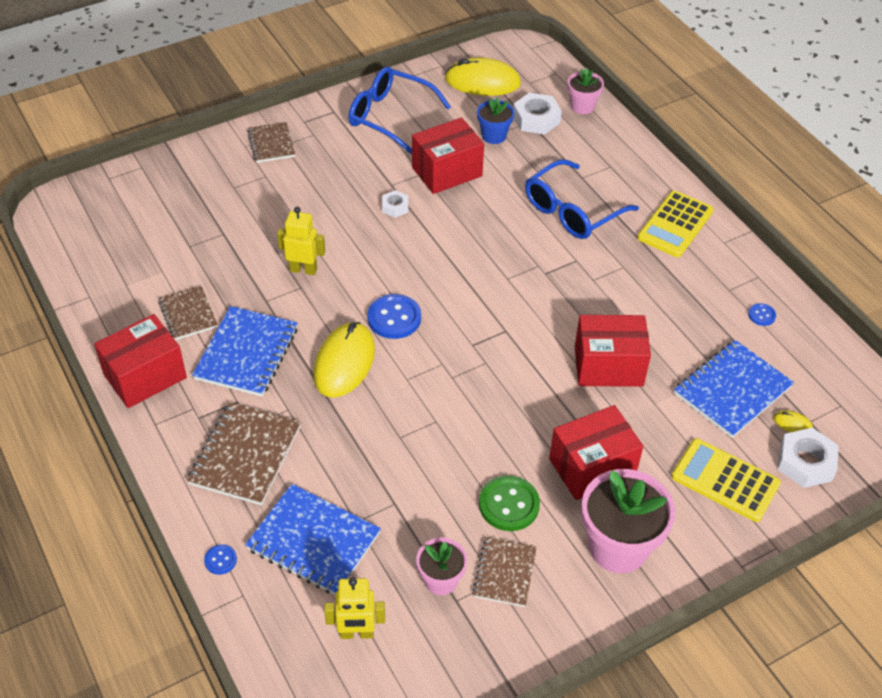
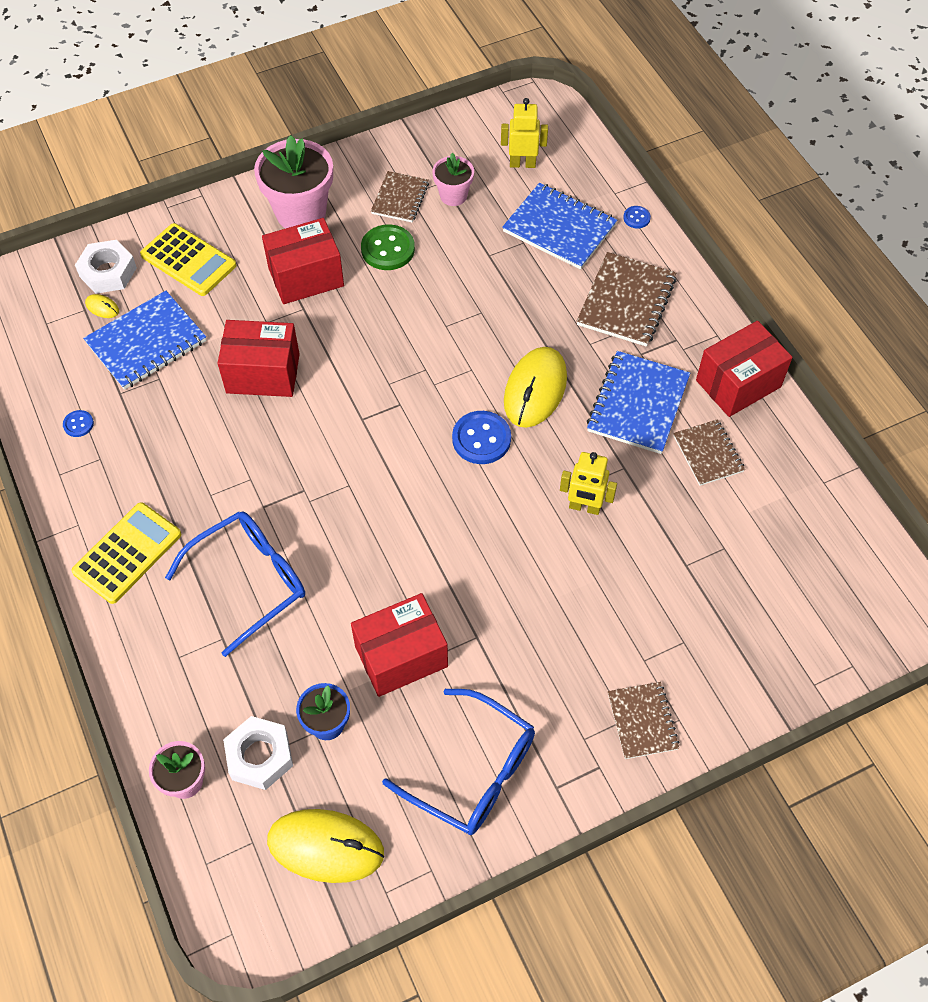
camera: 175 degrees left, 10 degrees up
white nut [382,190,408,218] -> none

